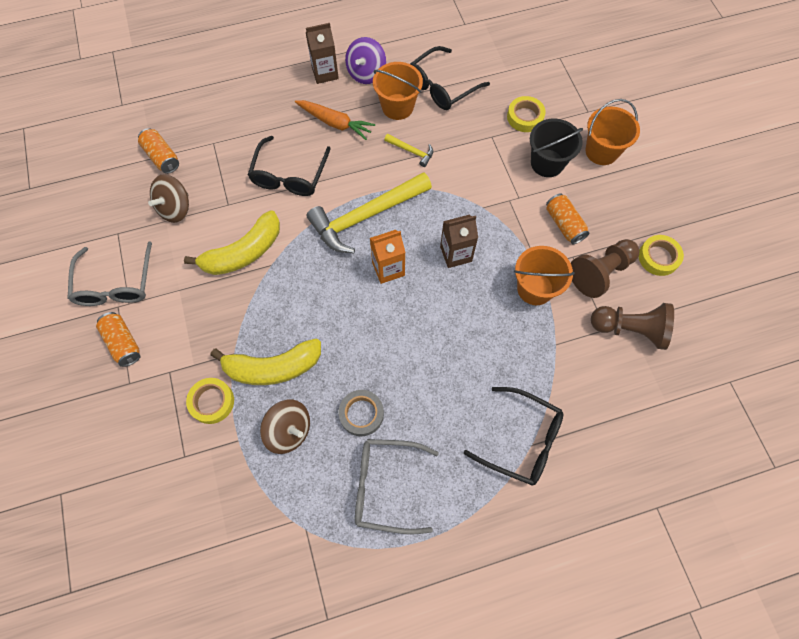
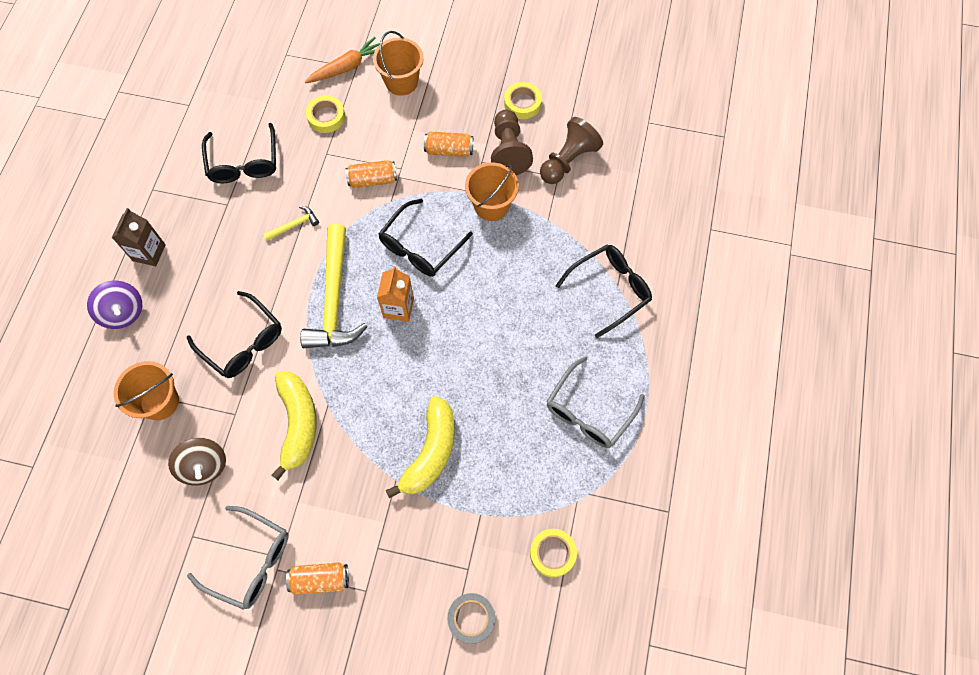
camera: 60 degrees left, 0 degrees up
orange can [138,128,179,174] -> orange can moved to [345,160,397,188]
yellow tape [186,378,234,424] -> yellow tape moved to [530,529,577,577]
brown spinning top [260,400,310,454] -> none
orange carrot [295,100,375,140] -> orange carrot moved to [305,37,380,83]
grey tape [339,390,384,436] -> grey tape moved to [447,593,495,644]
purple spinning top [345,37,386,84] -> purple spinning top moved to [87,280,142,329]
orange bucket [373,62,423,120] -> orange bucket moved to [114,361,179,420]
brown carton [440,215,478,268] -> black glasses [379,199,473,277]
black bucket [530,119,583,177] -> none

